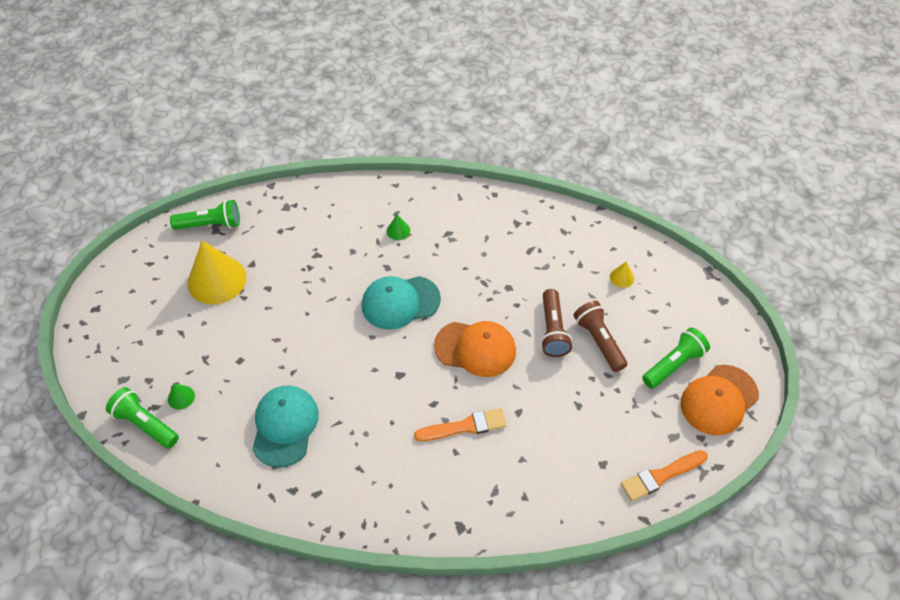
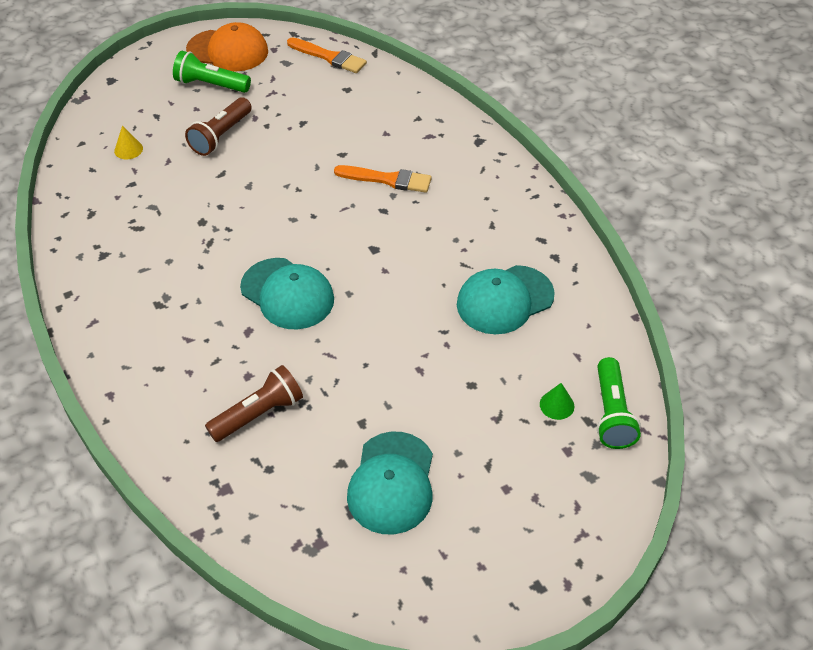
camera: 125 degrees left, 5 degrees down
green flashlight [170,200,240,230] -> none
yellow cone [187,241,246,304] -> turquoise cap [347,432,433,534]
green cone [387,214,410,240] -> none
orange brush [414,408,506,441] -> orange brush turned 150 degrees clockwise [334,165,432,193]
orange cap [434,321,516,377] -> none
brown flashlight [541,289,573,357] -> brown flashlight moved to [205,365,303,442]

